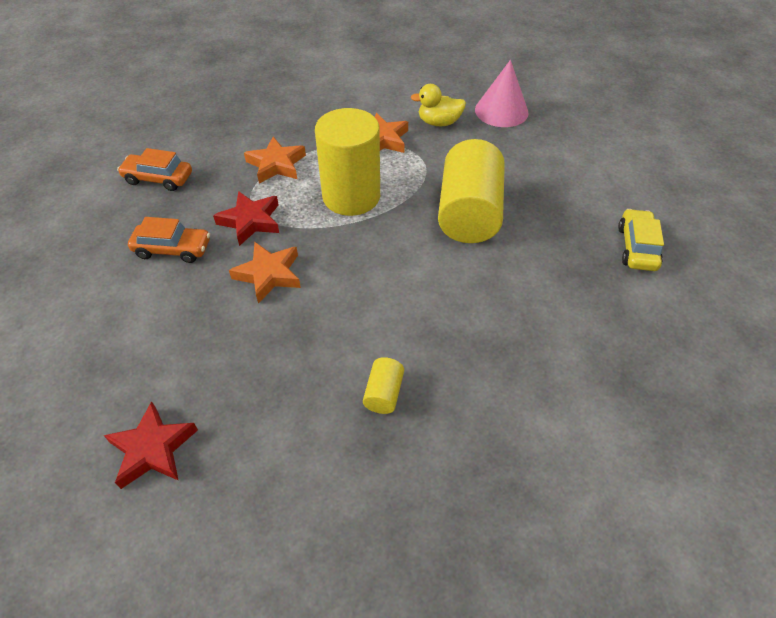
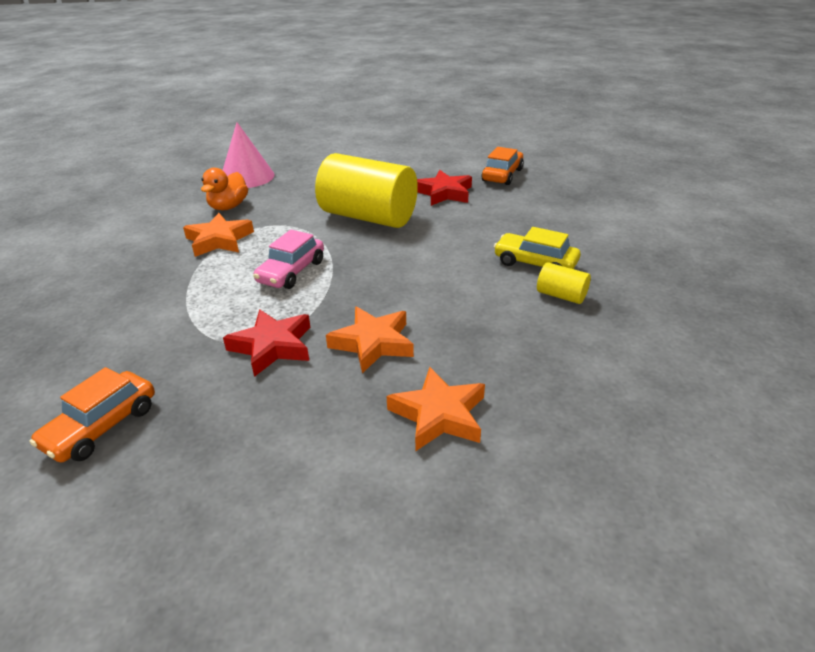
camera: 70 degrees left, 15 degrees down
red star [104,401,198,489] -> red star moved to [417,170,472,206]
orange car [128,217,210,263] -> orange car moved to [482,147,524,185]
orange star [244,137,306,184] -> orange star moved to [387,367,485,451]
yellow cylinder [315,108,380,216] -> pink car [253,230,324,289]
yellow duck [410,84,466,126] -> orange duck [201,168,248,210]
yellow car [618,209,664,271] -> yellow car moved to [494,227,580,269]

